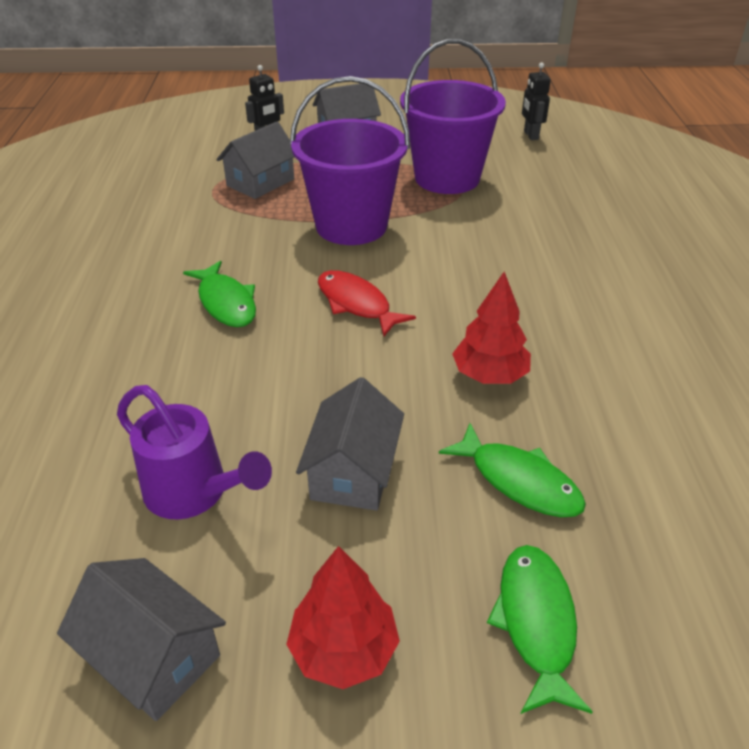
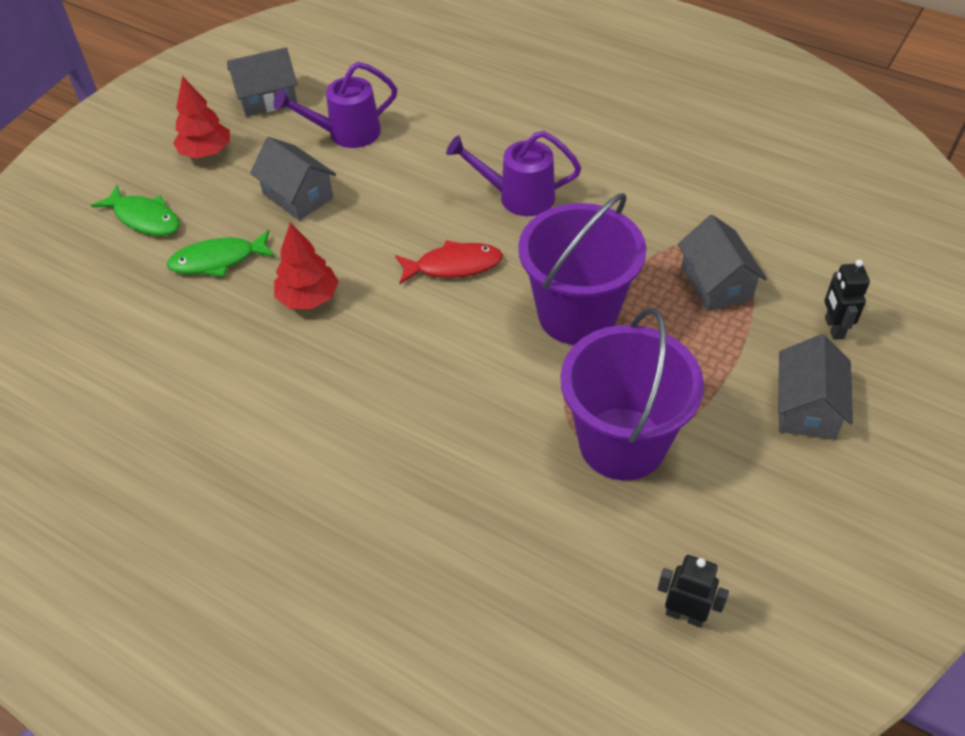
camera: 125 degrees right, 10 degrees up
green fish [183,261,256,327] -> purple watering can [446,131,581,216]

